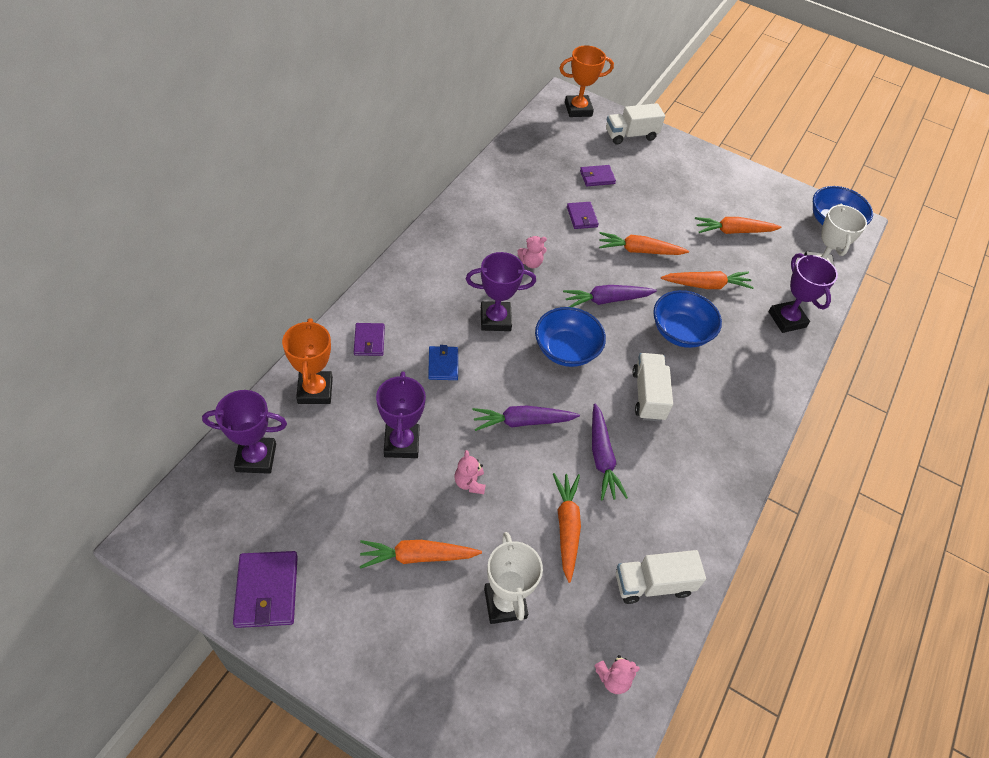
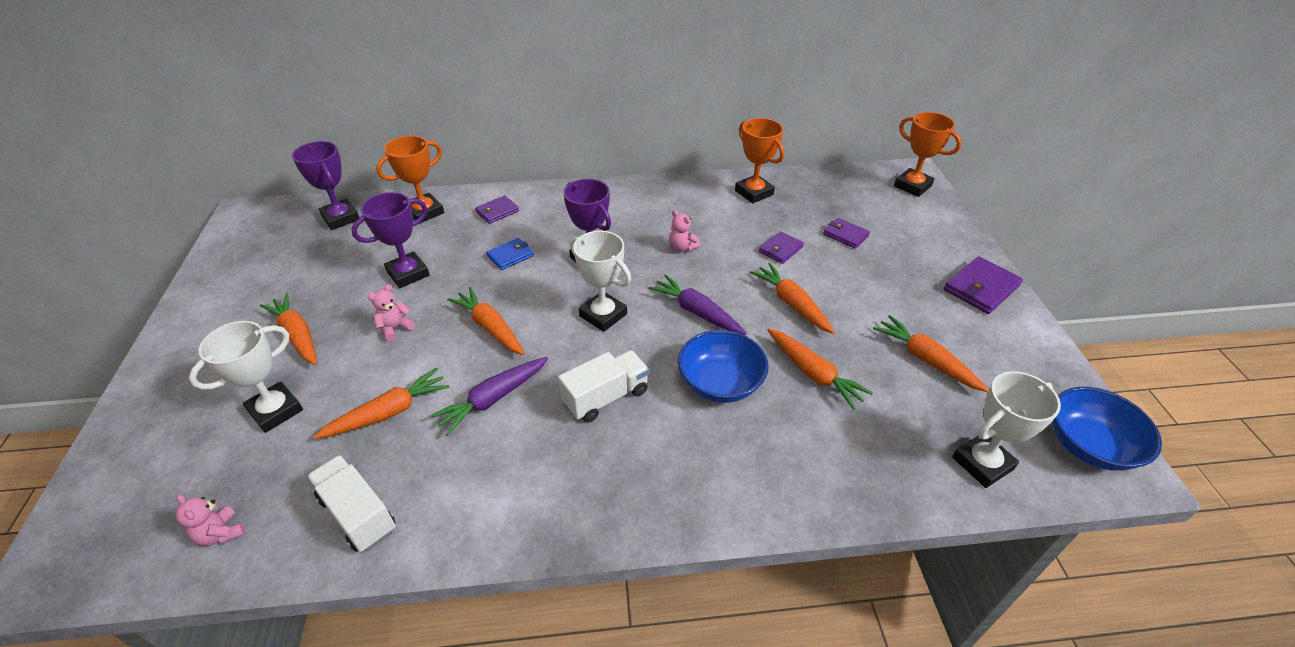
camera: 60 degrees right, 10 degrees down
purple wallet [233,551,298,628] -> purple wallet moved to [944,256,1023,314]
purple carrot [472,406,580,431] -> orange carrot [447,287,525,355]
blue bowl [535,307,606,367] -> white trophy [570,231,631,332]
white truck [606,103,665,145] -> none
purple trophy [769,253,838,333] -> none
none -> orange trophy [735,118,784,203]

